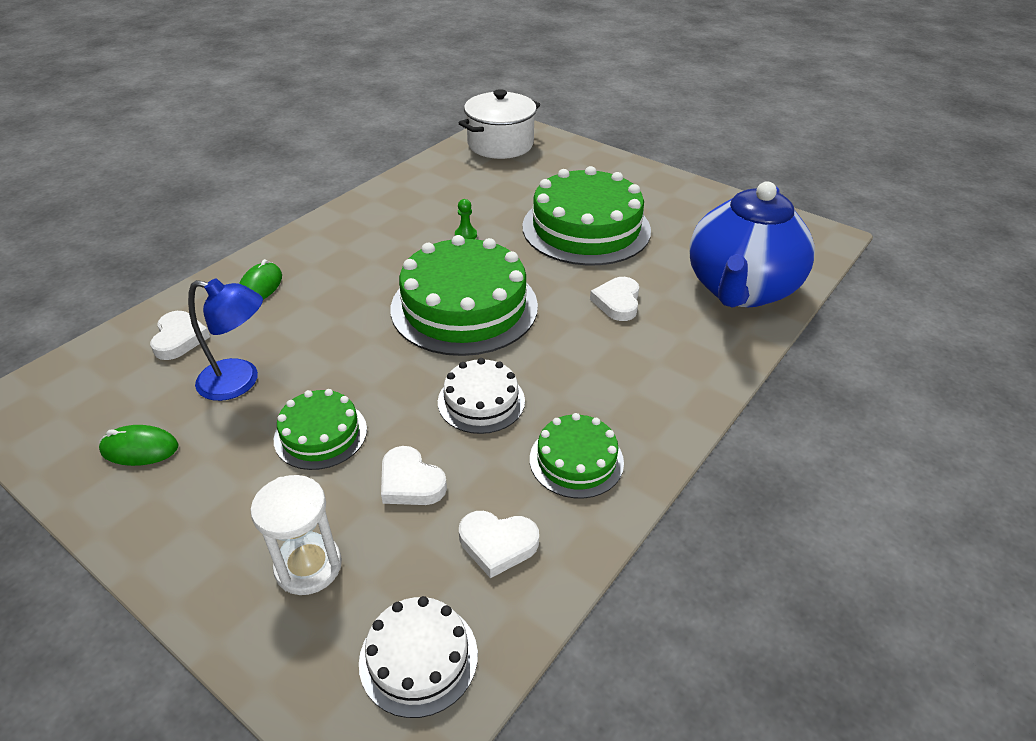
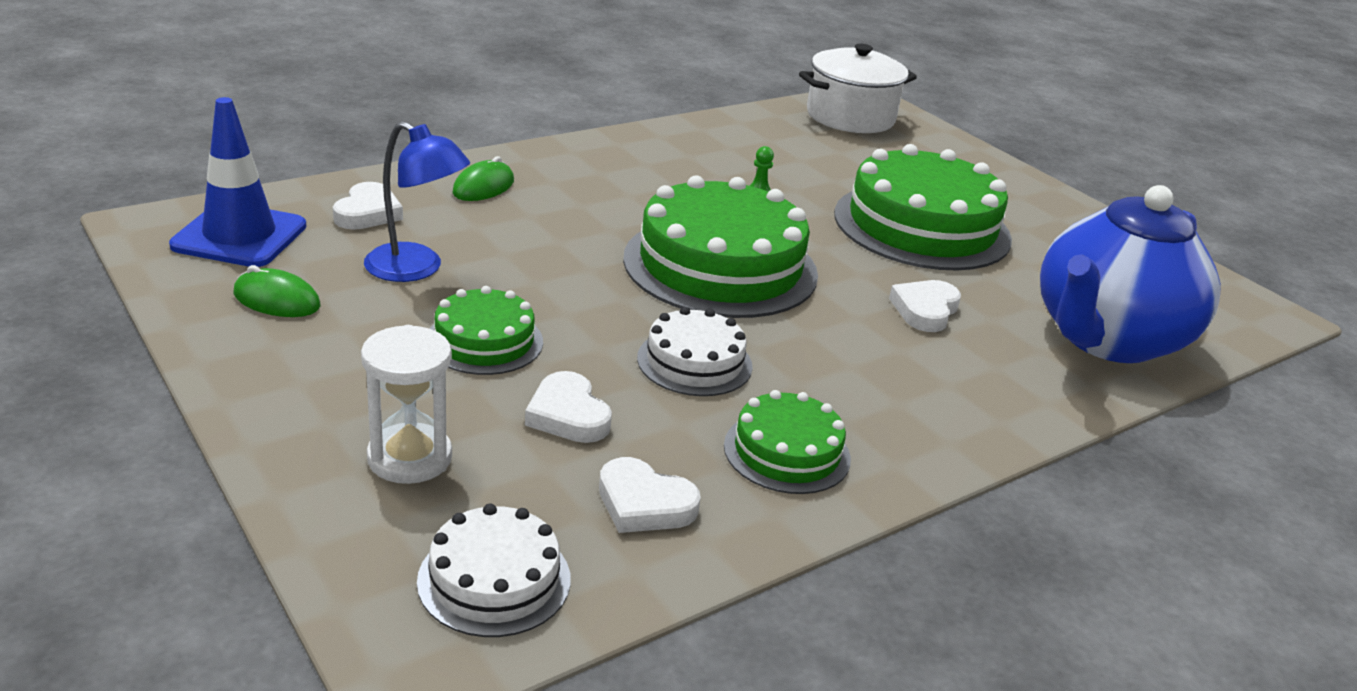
camera: 15 degrees right, 10 degrees down
none -> blue traffic cone [169,97,307,267]

